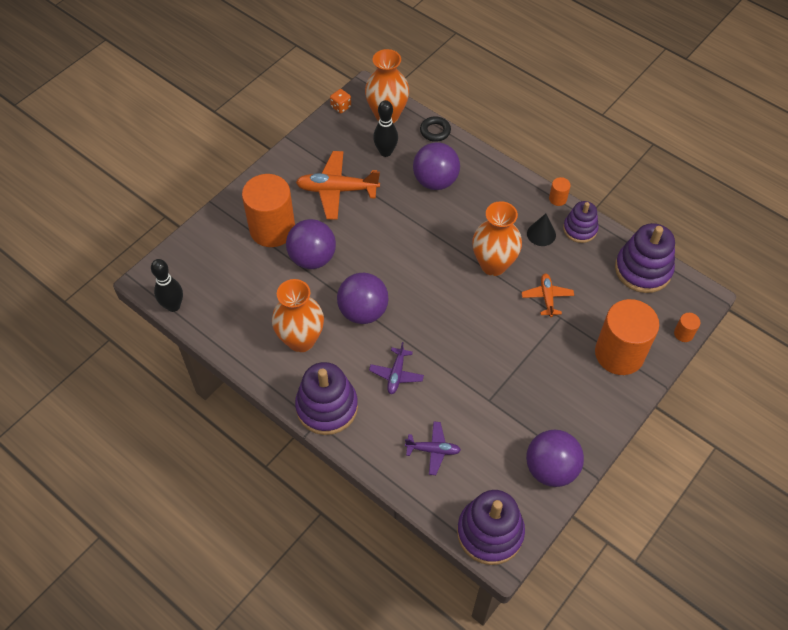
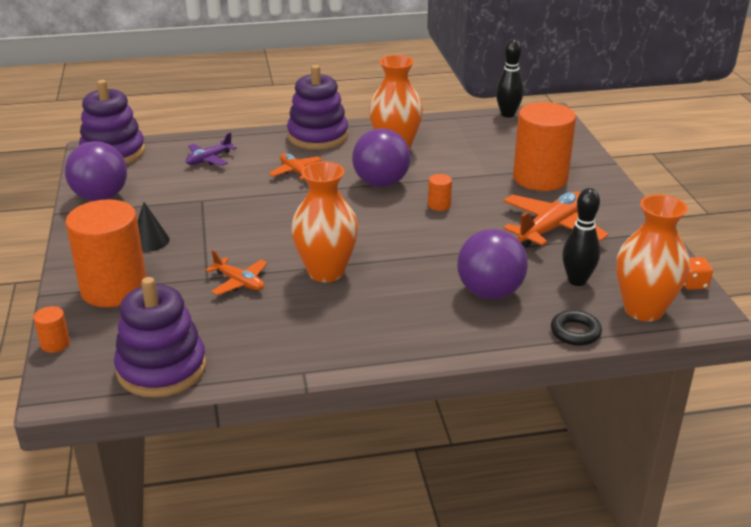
camera: 130 degrees right, 25 degrees down
purple ball [286,219,336,269] -> none
purple plane [369,342,424,394] -> orange plane [269,153,322,180]
black cone [527,214,556,246] -> black cone moved to [137,202,169,252]
orange cylinder [549,177,571,206] -> orange cylinder moved to [428,174,452,211]
purple stacking toy [563,201,599,243] -> none

